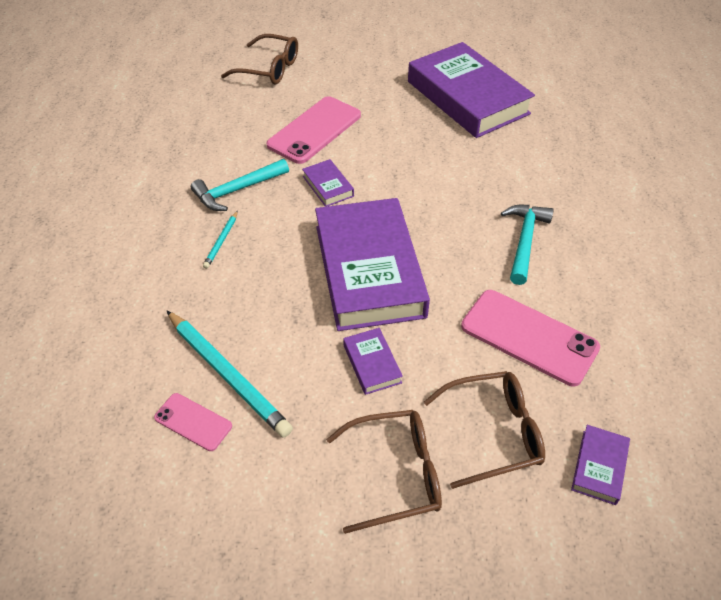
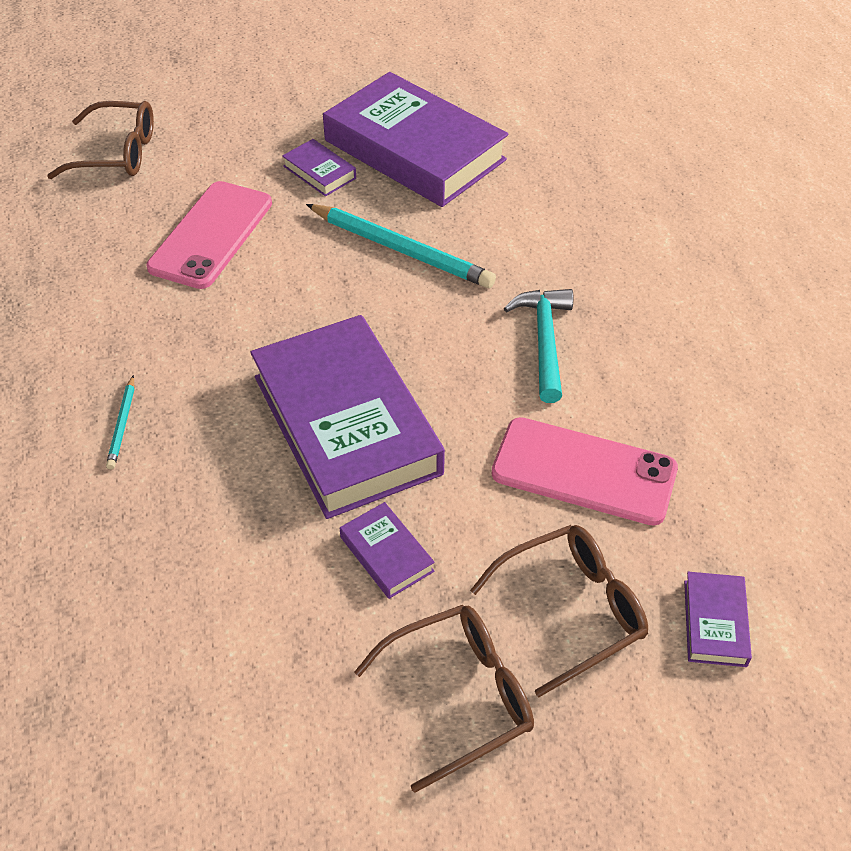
camera: 15 degrees left, 0 degrees up
pink phone [154,393,232,451] -> none
turquoise pencil [166,310,293,437] -> turquoise pencil moved to [306,204,496,288]
turquoise hammer [191,159,289,211] -> none
purple book [302,159,354,207] -> purple book moved to [282,139,356,196]

